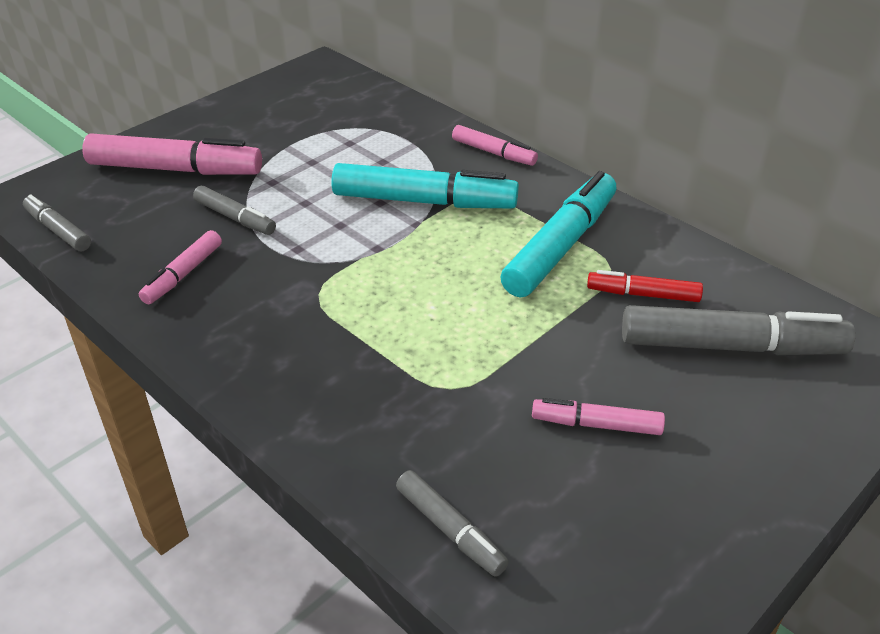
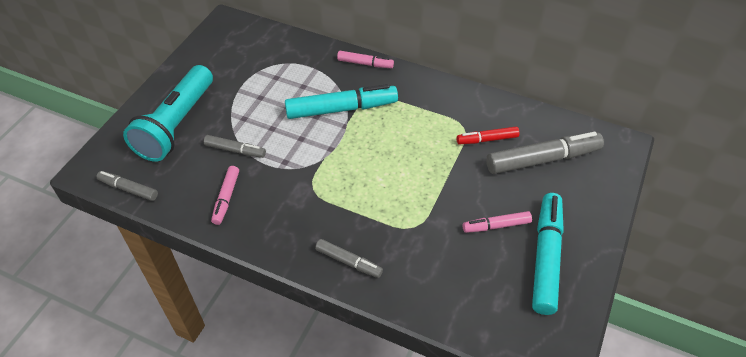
camera: 20 degrees left, 10 degrees up
pink marker [82,133,262,175] -> turquoise flashlight [123,65,213,162]
grey marker [396,470,509,577] -> grey marker moved to [315,239,383,278]
turquoise marker [500,171,616,298] -> turquoise marker moved to [532,193,564,315]

